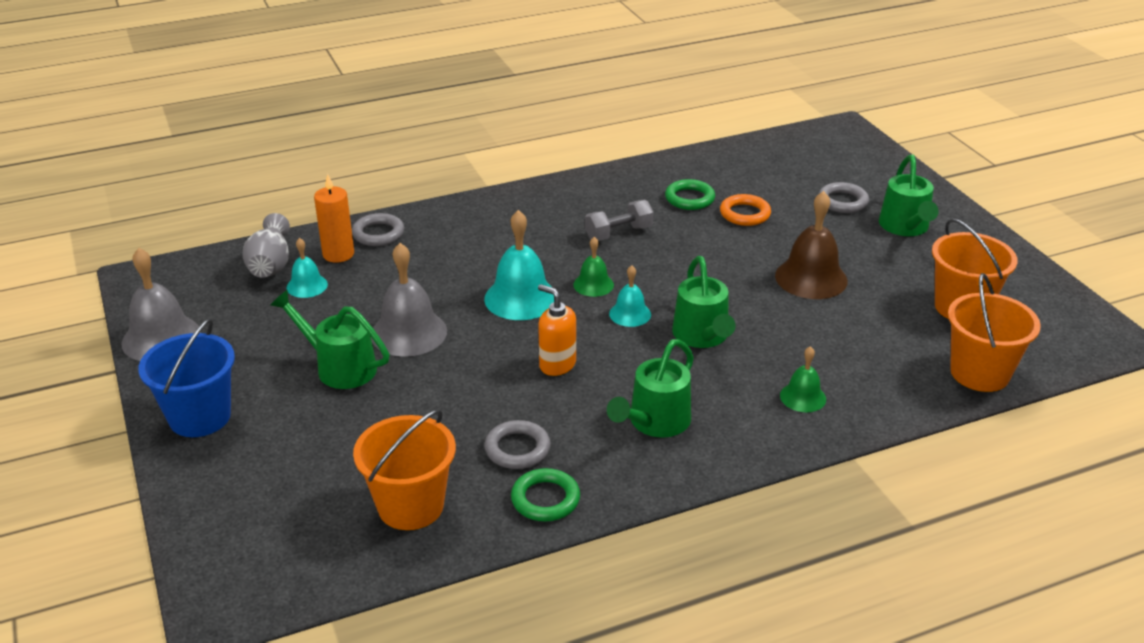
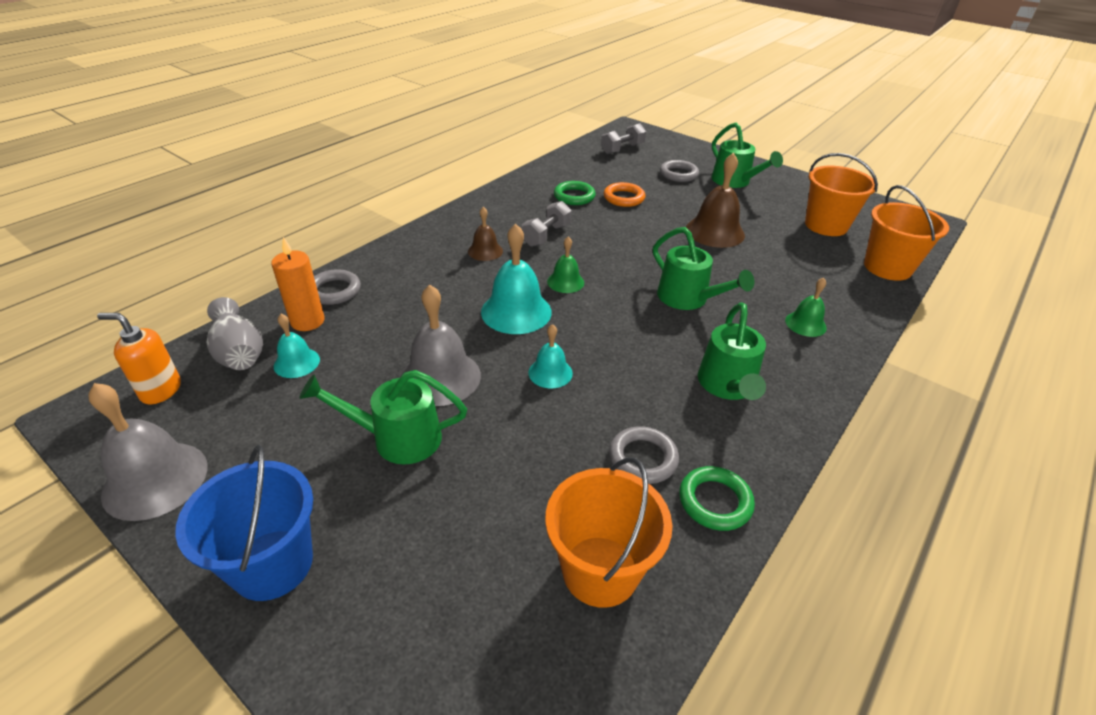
camera: 30 degrees left, 5 degrees up
orange soap dispenser [538,284,576,376] -> orange soap dispenser moved to [97,313,181,404]
turquoise bell [609,265,651,327] -> turquoise bell moved to [528,324,573,389]
none -> brown bell [468,207,503,261]
none -> grey dumbbell [601,123,646,154]

